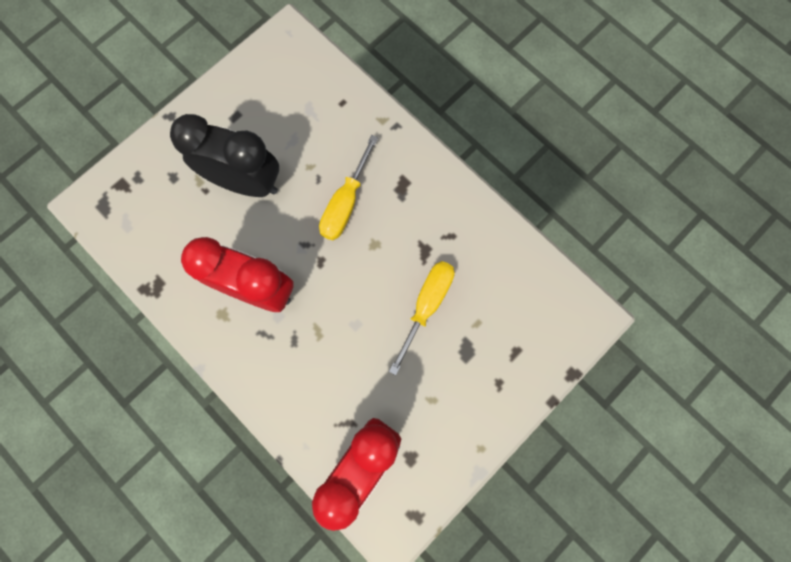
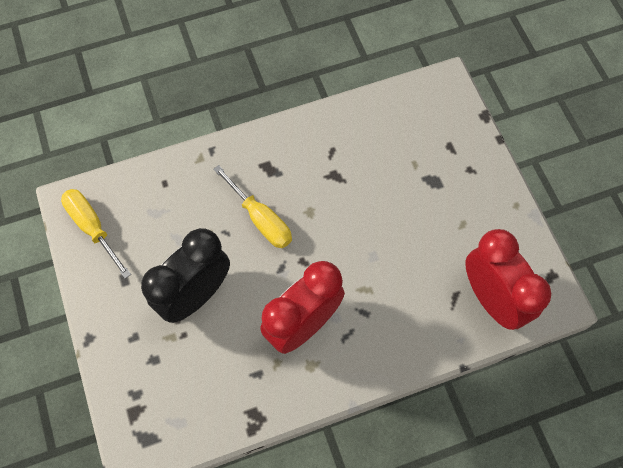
camera: 65 degrees left, 10 degrees down
yellow screwdriver [389,261,454,375] -> yellow screwdriver moved to [61,189,131,279]

